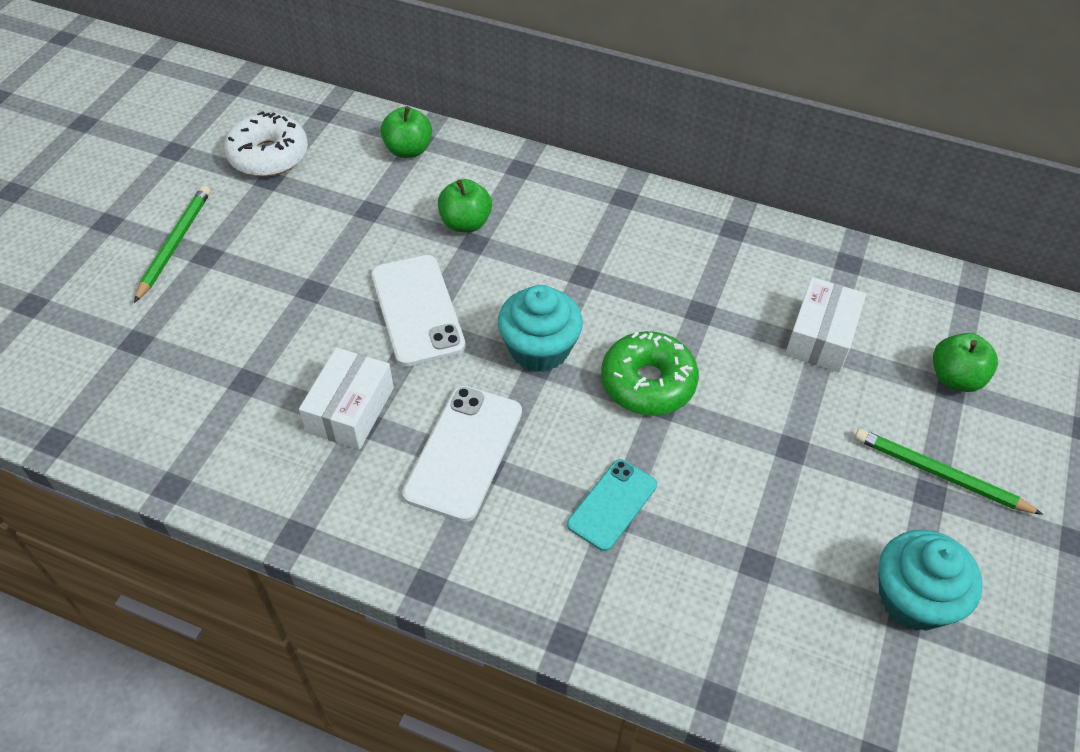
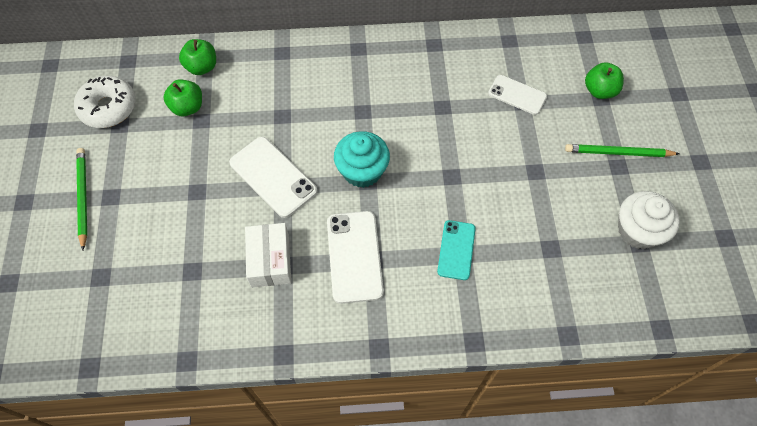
camera: 25 degrees left, 10 degrees up
green apple [438,179,492,232] -> green apple moved to [164,79,202,116]
green donut [601,331,699,415] -> none
white box [785,277,866,372] -> white phone [488,75,547,115]
turquoise cupcake [878,530,983,631] -> white cupcake [618,191,680,249]

